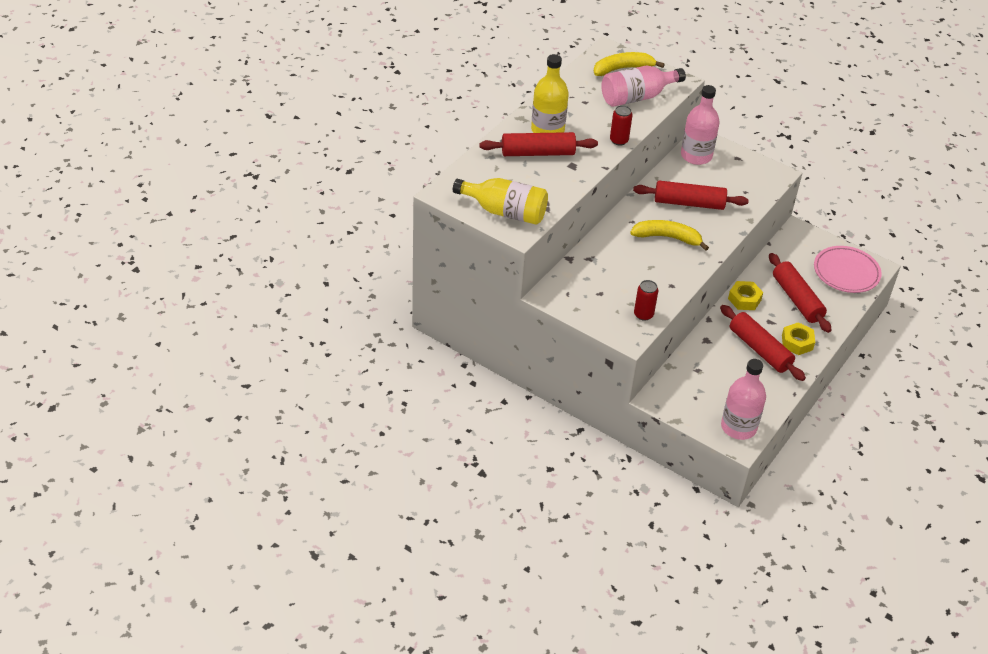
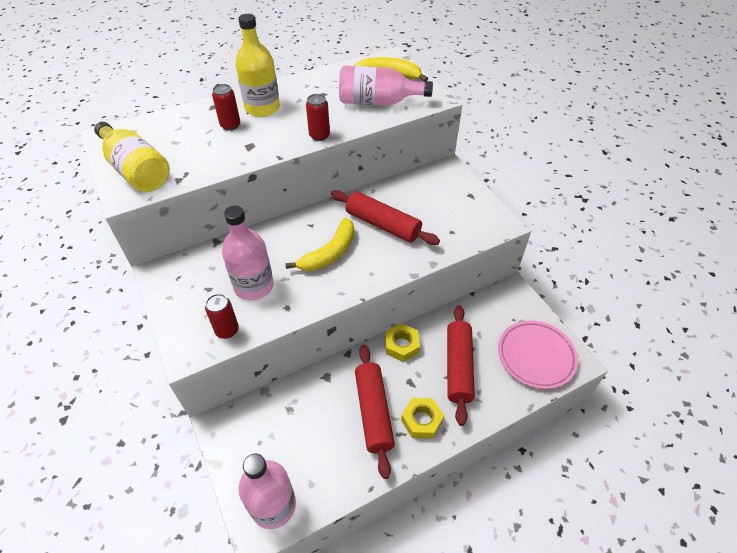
camera: 30 degrees right, 5 degrees up
red rolling pin [479,132,598,156] -> red can [212,84,240,131]
yellow banana [630,220,709,251] -> yellow banana turned 90 degrees clockwise [285,218,354,271]
pink bottle [681,85,720,165] -> pink bottle moved to [222,206,274,301]

